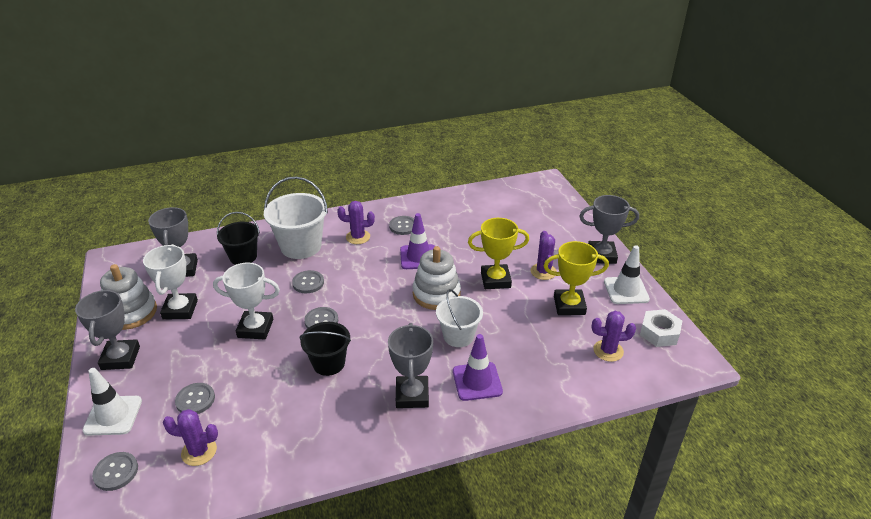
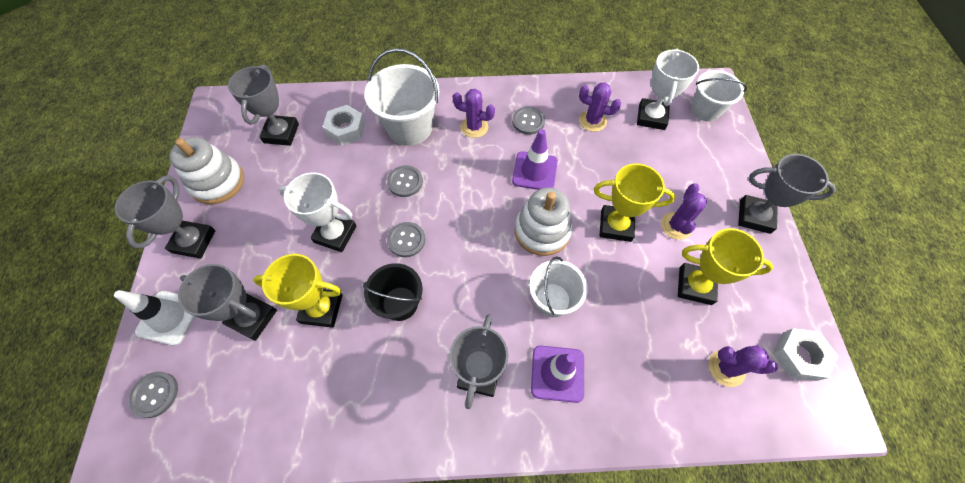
camera: 15 degrees right, 25 degrees up
white trophy [143,244,198,320] -> white trophy moved to [637,49,699,130]
purple cactus [163,409,218,466] -> purple cactus moved to [579,82,621,132]
grey button [175,383,215,414] -> grey trophy [178,264,277,341]
black bucket [217,212,260,265] -> white nut [323,105,365,146]
white traffic cone [604,245,650,304] -> none
none -> yellow trophy [253,254,342,328]
none -> white bucket [691,70,747,122]

